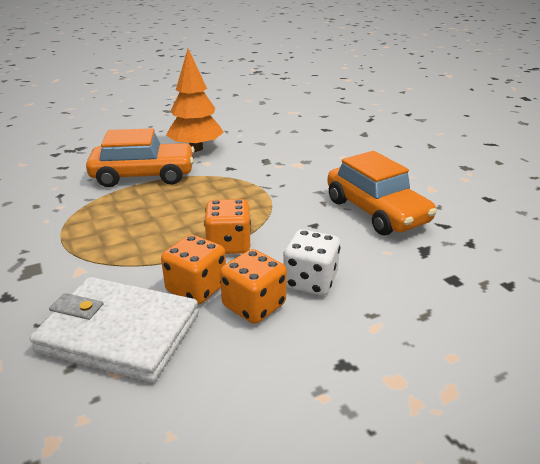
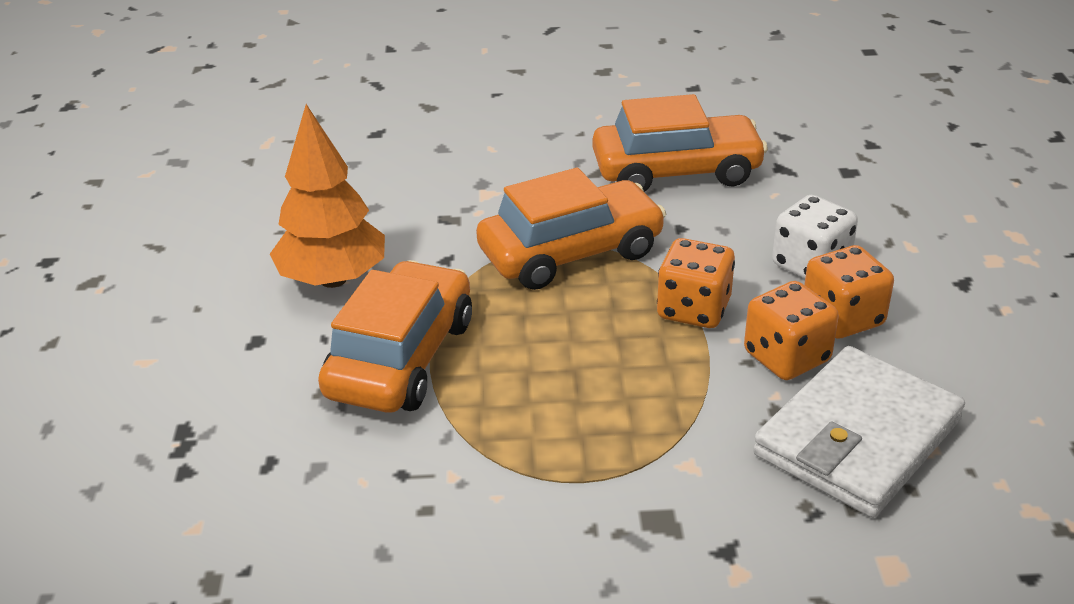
camera: 65 degrees left, 5 degrees up
none -> orange car [476,168,666,290]

